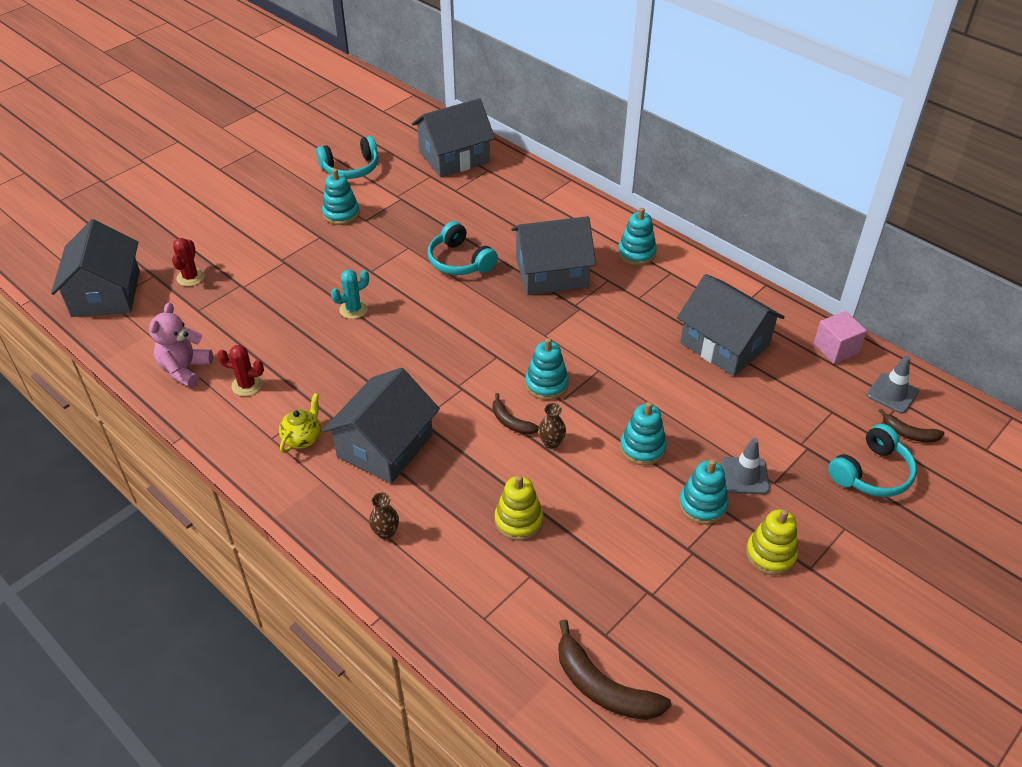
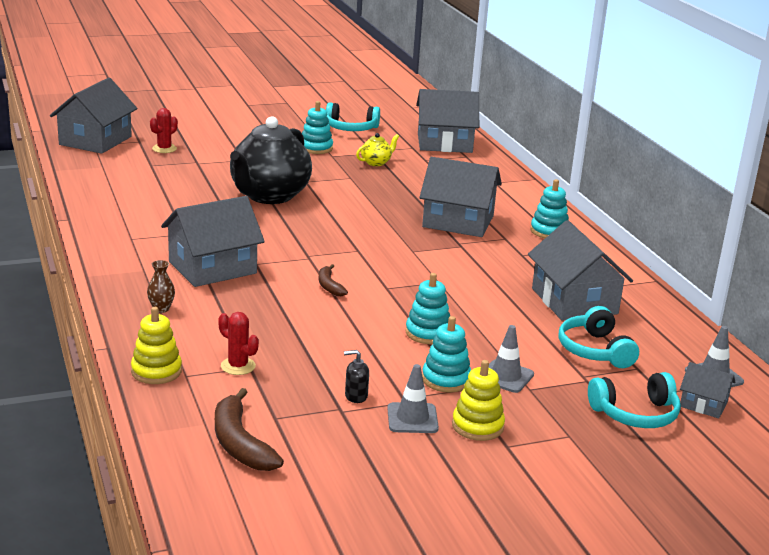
camera: 25 degrees right, 20 degrees down
pink teddy bear [149,303,213,388] -> none
red cactus [217,345,264,396] -> red cactus moved to [218,312,259,375]
yellow teapot [279,393,321,453] -> yellow teapot moved to [356,133,399,166]
turquoise cactus [331,270,369,319] -> black teapot [230,116,312,204]
turquoise headphones [428,221,498,275] -> turquoise headphones moved to [559,306,639,368]
yellow stacking toy [494,475,543,540] -> yellow stacking toy moved to [131,307,182,384]
turquoise stacking toy [525,338,569,400] -> none
brown vase [538,403,566,449] -> none
pink cube [814,311,867,364] -> none
brown banana [879,409,945,442] -> grey house [680,362,735,419]
none -> black soap dispenser [344,350,369,403]
none -> grey traffic cone [387,364,439,433]

